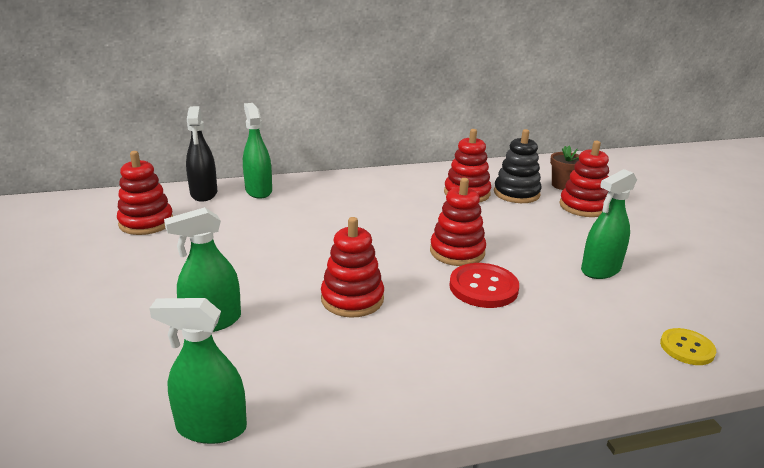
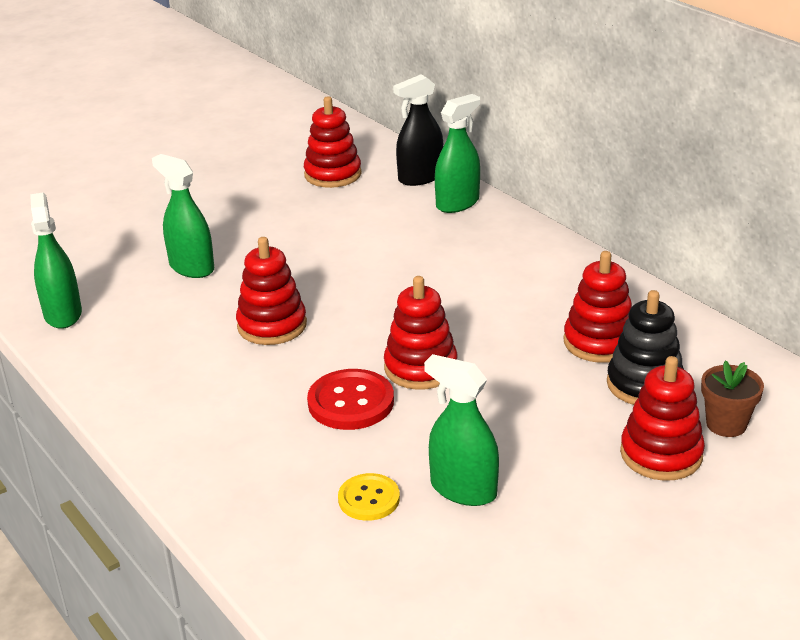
camera: 70 degrees right, 5 degrees up
yellow button [660,328,716,365] -> yellow button moved to [338,473,400,521]

